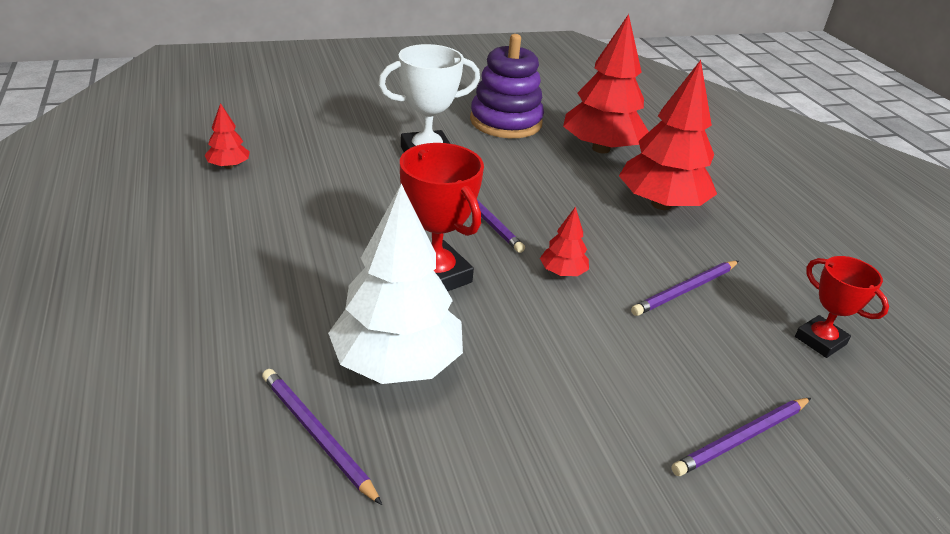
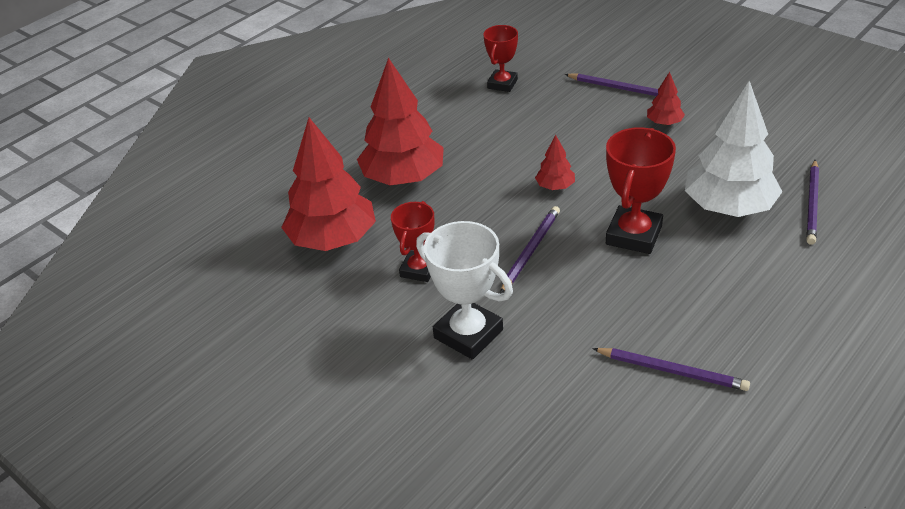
camera: 115 degrees left, 5 degrees up
red tree [205,103,250,169] -> red tree moved to [647,72,685,125]
purple stacking toy [470,34,544,138] -> none
purple pencil [631,261,739,316] -> purple pencil moved to [592,348,750,391]
none -> red trophy [391,201,434,282]

